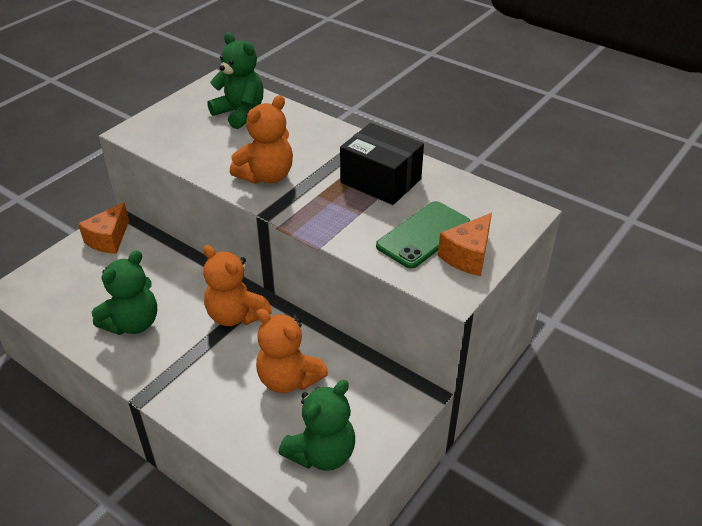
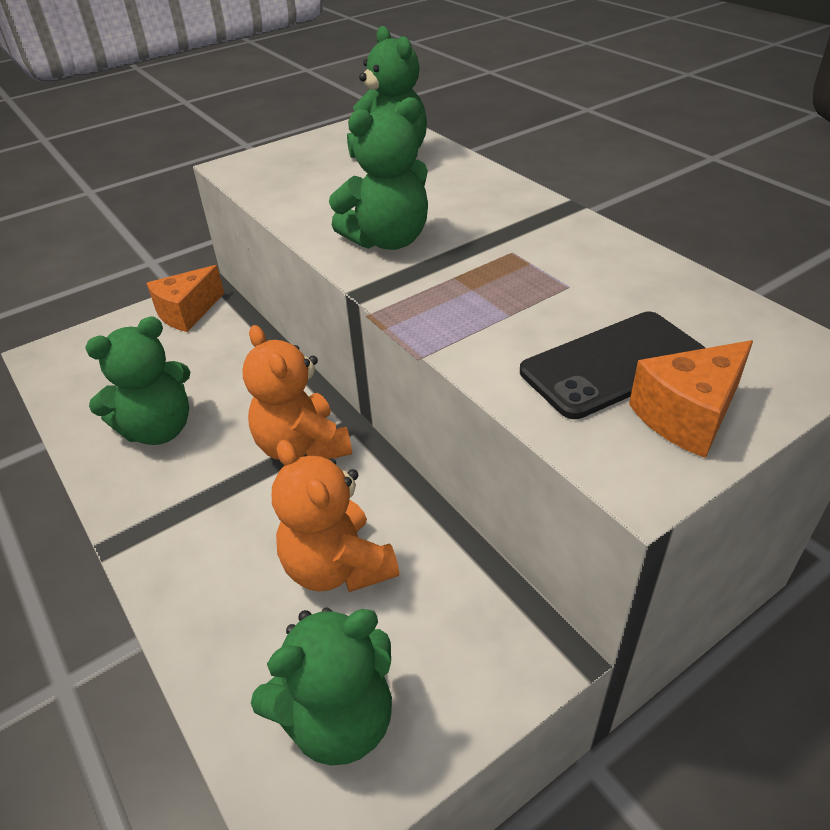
camera: 20 degrees right, 0 degrees up
orange teddy bear [230,95,293,184] -> green teddy bear [329,97,428,250]
black box [340,123,424,205] -> none
green phone [376,201,470,269] -> black phone [520,312,705,419]

